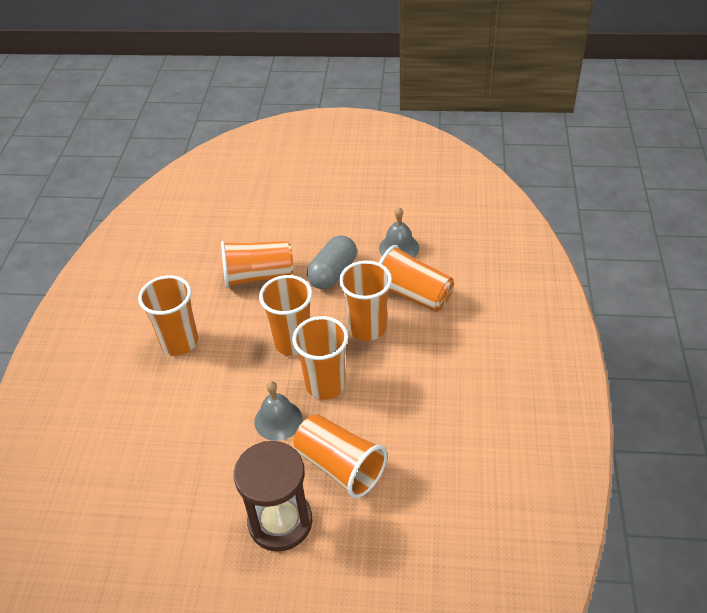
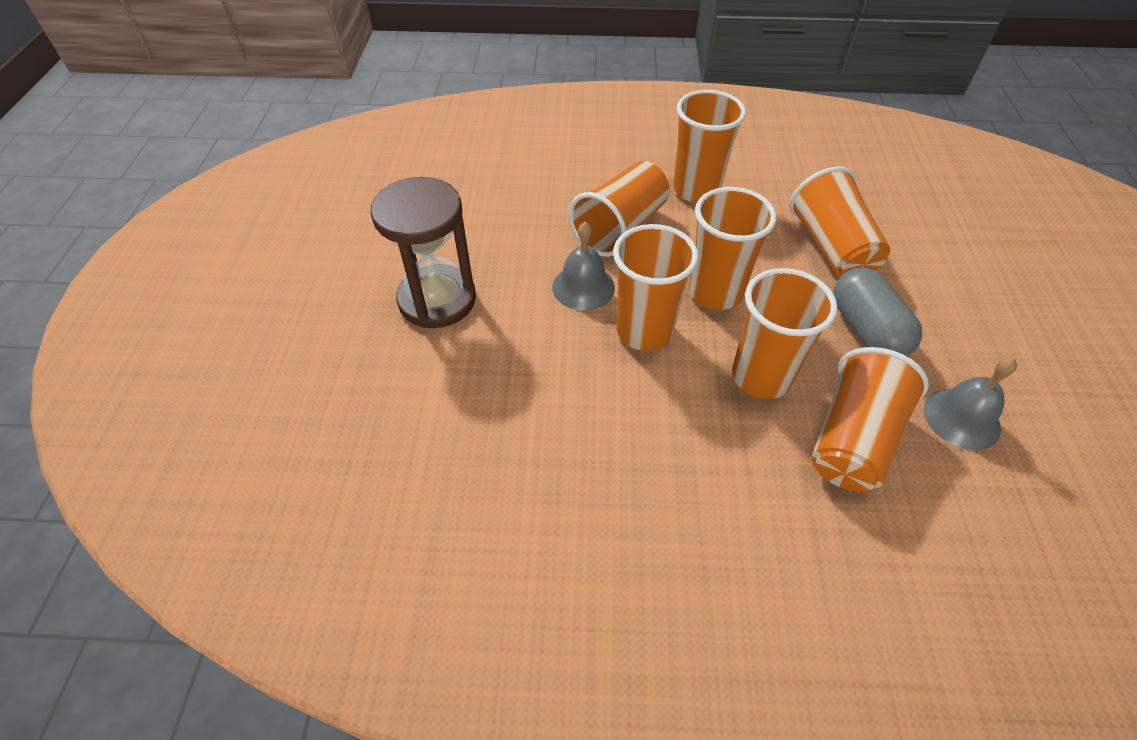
camera: 85 degrees right, 5 degrees up
orange cup [294,414,387,498] -> orange cup moved to [569,161,670,257]
grey capsule [307,235,357,289] -> grey capsule turned 45 degrees clockwise [833,268,922,356]

